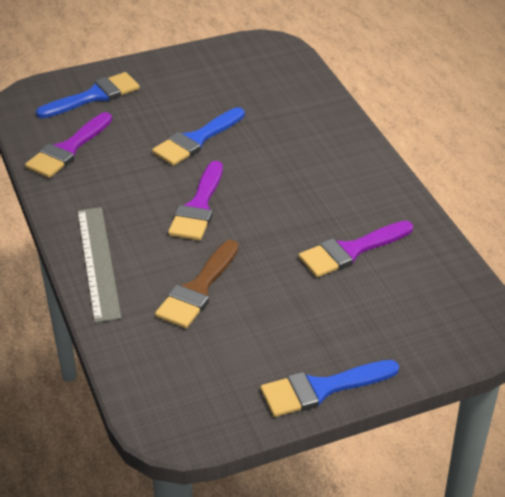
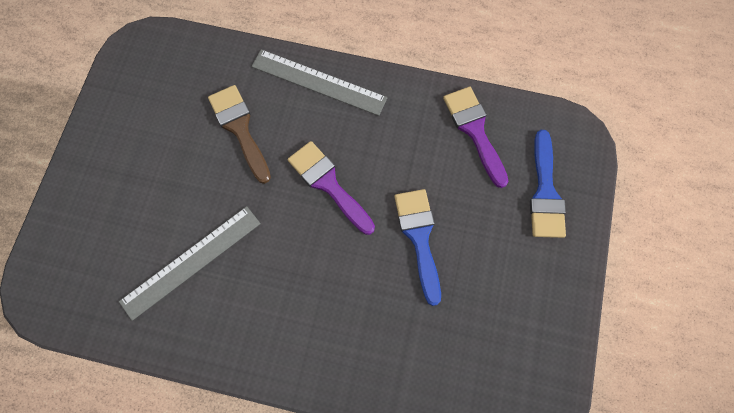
camera: 125 degrees right, 30 degrees up
blue brush [260,360,399,417] -> none
purple brush [299,221,413,277] -> grey ruler [119,206,261,321]

